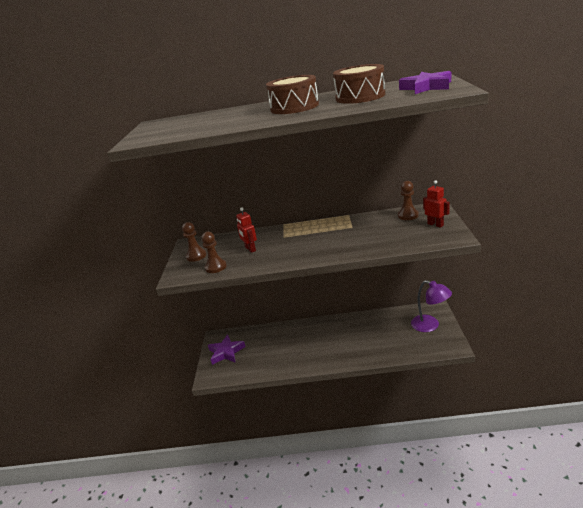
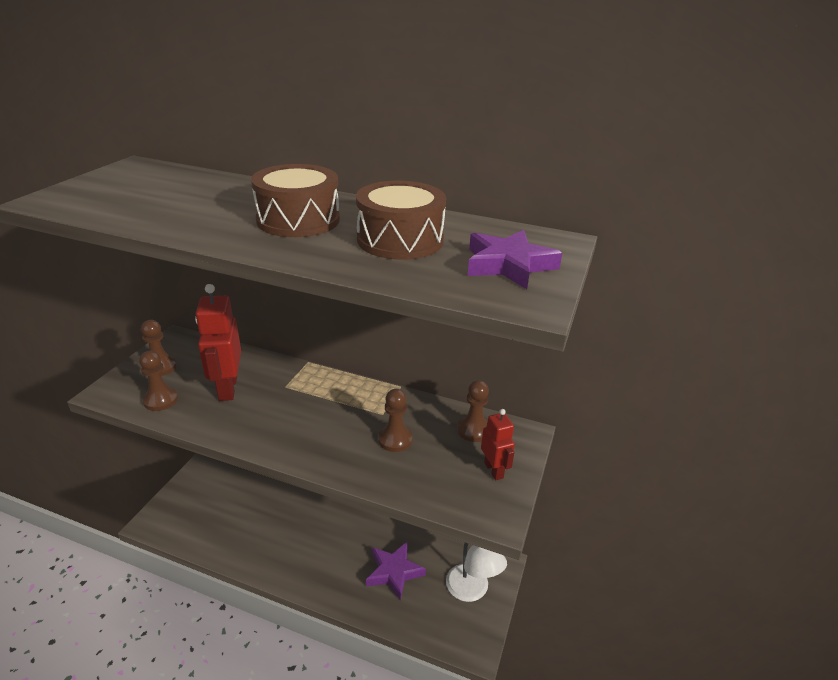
camera: 15 degrees right, 5 degrees up
purple star [208,335,246,365] -> purple star moved to [366,542,426,601]
red robot [236,207,257,253] -> red robot [195,284,241,401], size x1.71
purple lamp [411,280,452,332] -> white lamp [446,543,507,602]
none -> brown pawn [378,389,412,452]

